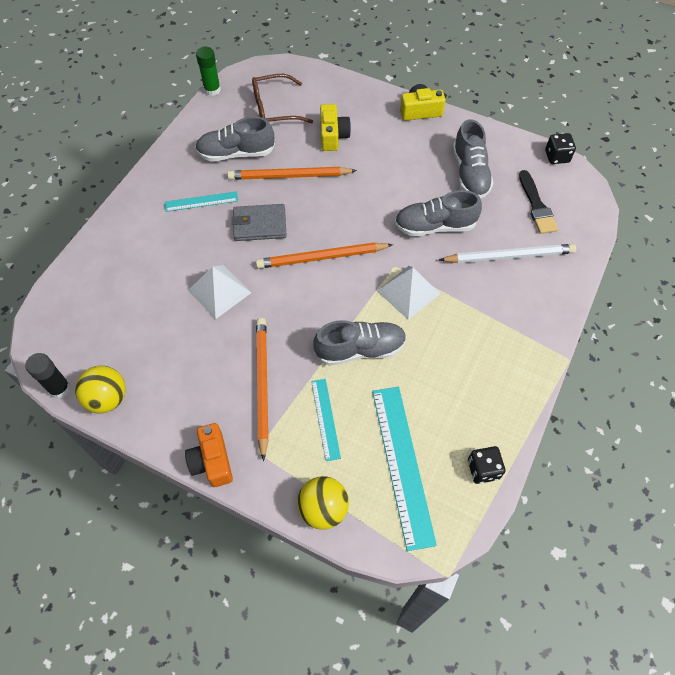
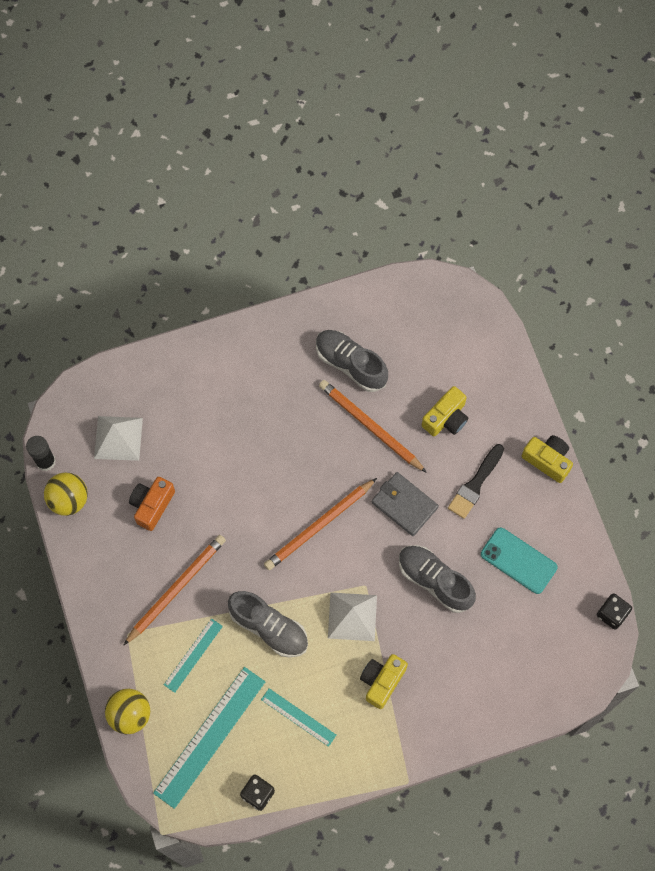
camera: 45 degrees right, 10 degrees up
turquoise ruler [165,191,238,212] -> turquoise ruler moved to [261,688,336,747]
orange camera [185,423,233,487] -> orange camera moved to [129,477,175,531]
white pyramid [188,265,251,319] -> white pyramid moved to [94,416,143,461]
green glue stick [196,47,221,96] -> none
grey wallet [232,204,287,241] -> grey wallet moved to [372,472,439,536]
brown glasses [252,74,313,123] -> none
orange pencil [256,242,393,269] -> orange pencil turned 75 degrees counterclockwise [264,478,377,570]
white pencil [439,244,576,263] -> none
grey shoe [453,119,494,198] -> turquoise phone [481,528,557,594]
black brush [519,170,558,234] -> black brush moved to [448,444,504,519]
none -> yellow camera [360,654,408,709]

